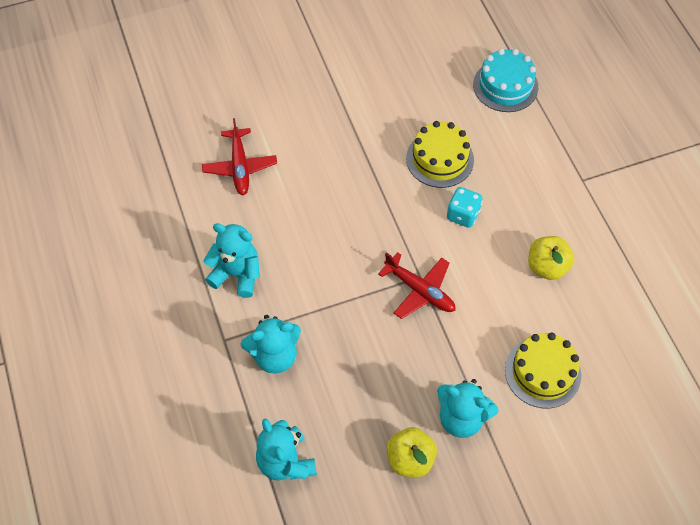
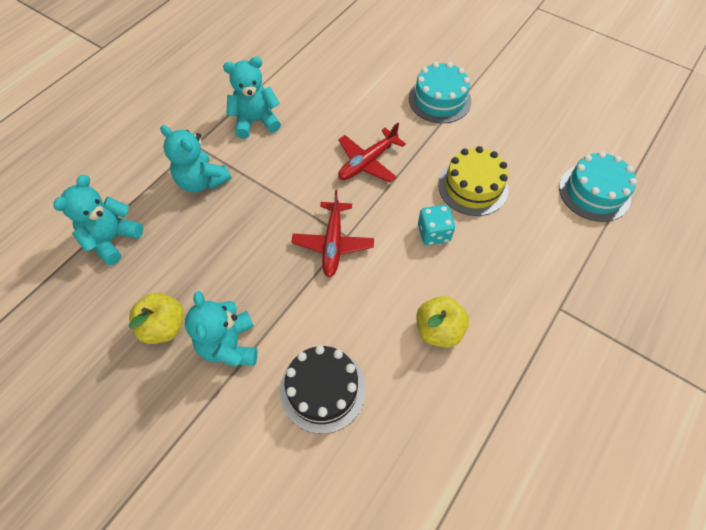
camera: 55 degrees right, 0 degrees up
red plane [202,118,277,195] -> red plane moved to [338,123,406,183]
turquoise teddy bear [203,223,260,298] -> turquoise teddy bear turned 90 degrees counterclockwise [223,57,281,139]
yellow cake [505,333,582,408] -> black cake [280,345,366,434]
none -> turquoise cake [409,62,471,123]

